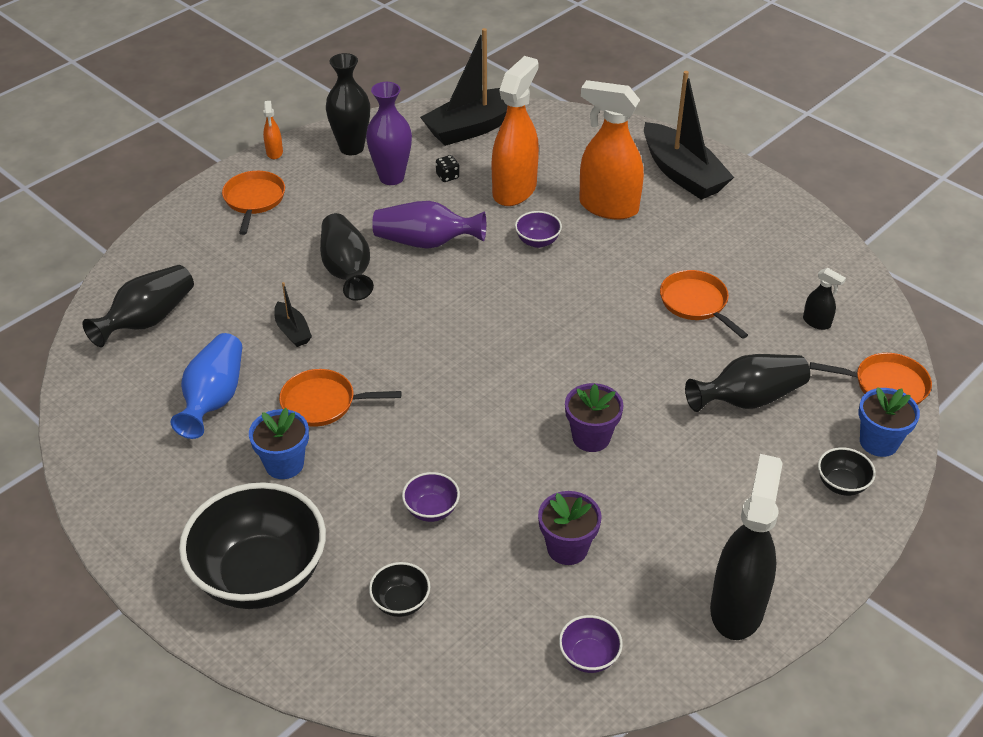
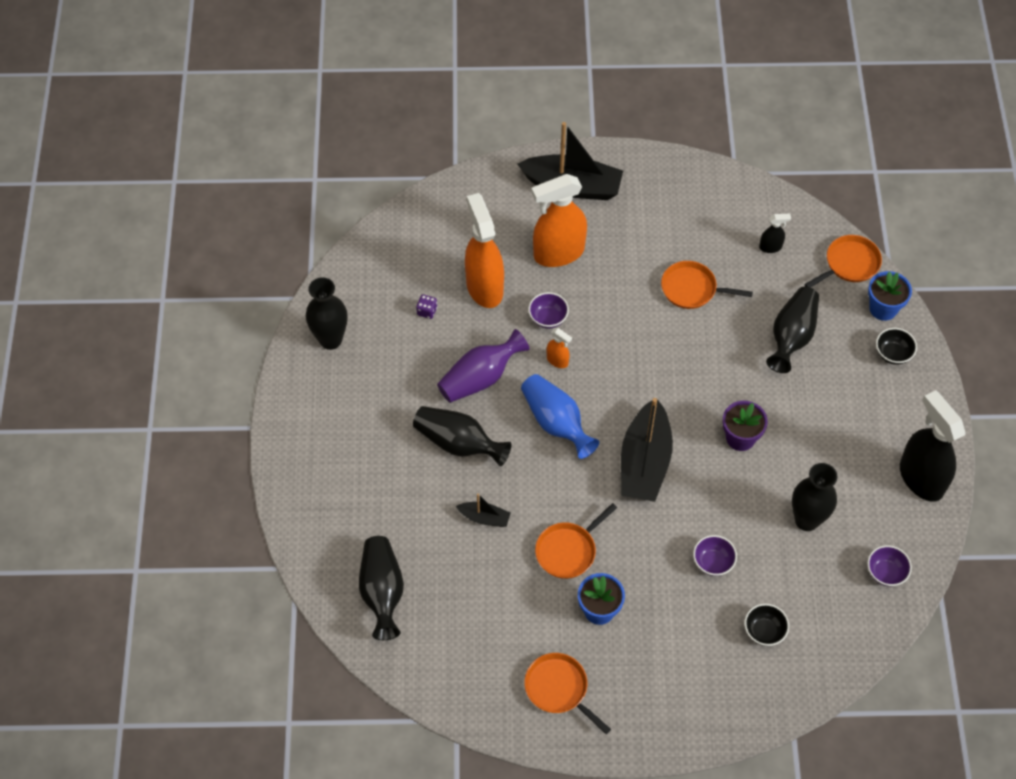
camera: 45 degrees left, 15 degrees up
blue vase [171,333,242,439] -> blue vase moved to [521,374,599,459]
black bowl [179,482,326,609] -> none
orange pan [222,171,285,235] -> orange pan moved to [524,653,611,734]
orange spray bottle [263,101,283,159] -> orange spray bottle moved to [547,328,572,368]
purple vase [366,82,412,185] -> none
black boat [420,28,508,146] -> black boat moved to [621,398,673,502]
black dice [436,155,459,182] -> purple dice [416,295,437,319]
purple flower pot [538,491,602,565] -> black vase [792,463,837,531]

